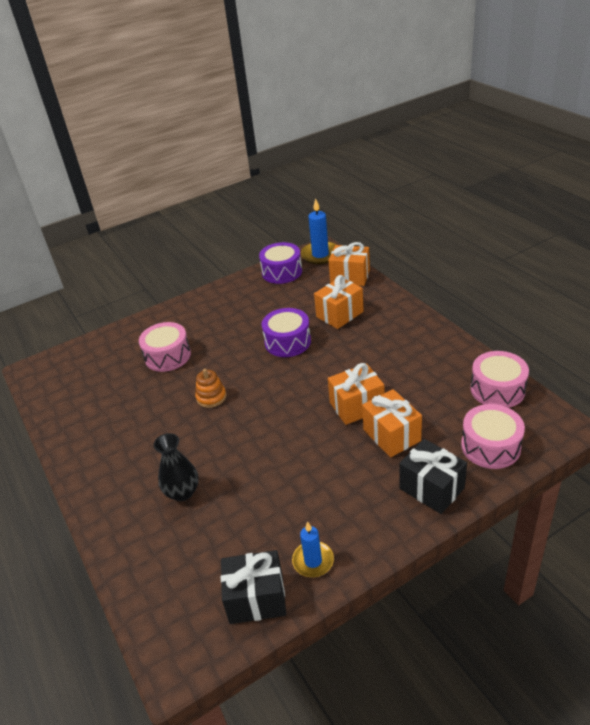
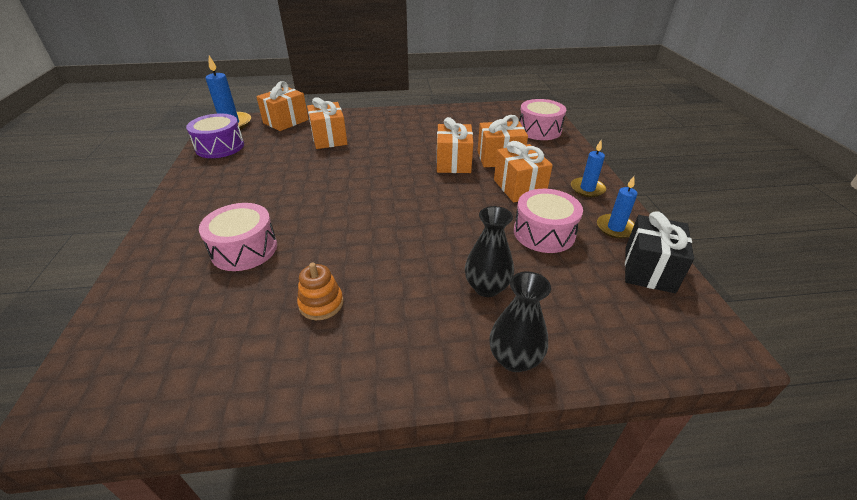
camera: 70 degrees left, 0 degrees up
orange stacking toy [195,369,226,408] -> orange stacking toy moved to [297,263,343,320]
purple drum [262,308,311,357] -> none
black gift [399,439,467,514] -> none
pink drum [471,351,529,408] -> pink drum moved to [514,189,583,253]
none -> black vase [489,271,551,372]
none -> orange gift [494,141,553,202]
none -> blue candle [571,140,606,197]

